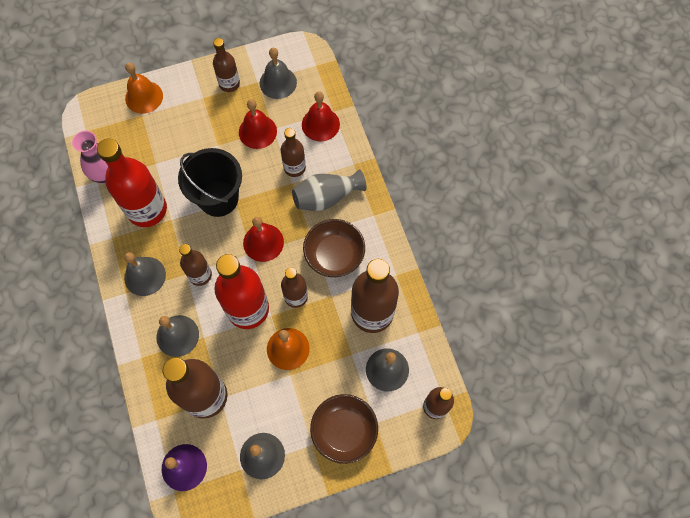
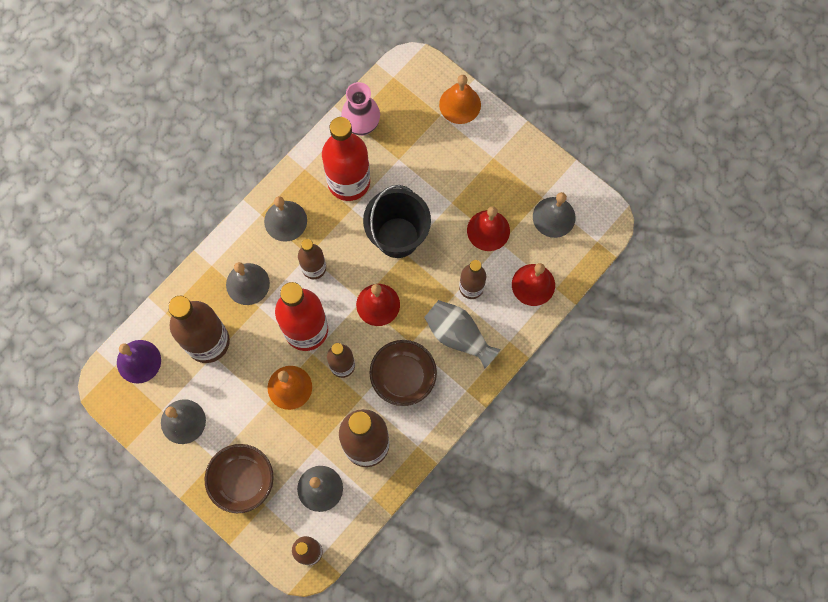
camera: 60 degrees right, 5 degrees up
brown bottle [213,38,240,92] -> none

